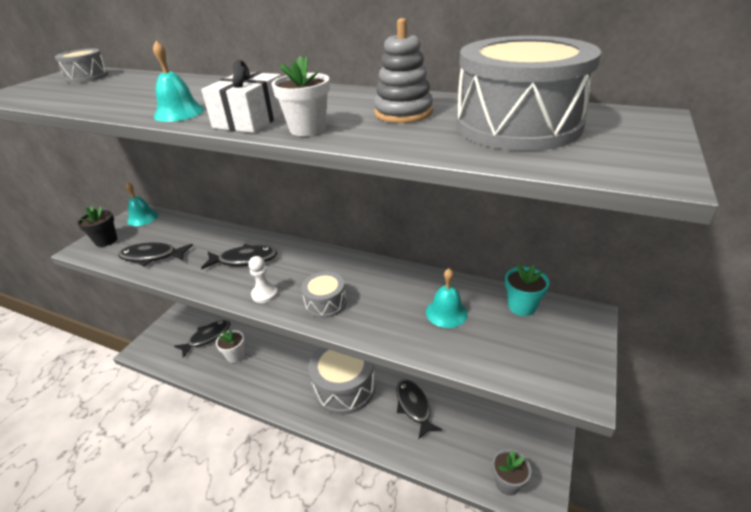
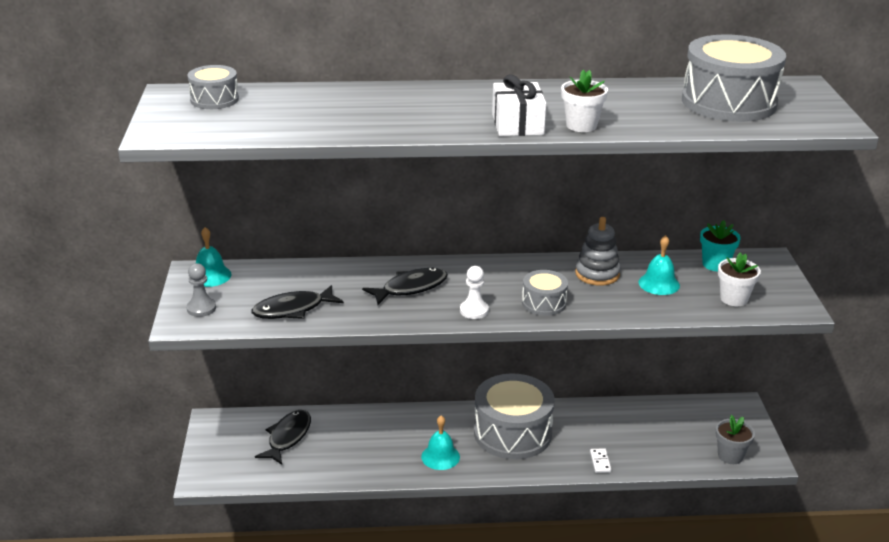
camera: 30 degrees left, 5 degrees down
black flower pot [77,206,117,247] -> grey pawn [186,263,216,317]
turquoise bell [153,41,204,122] -> turquoise bell moved to [421,415,460,470]
white flower pot [216,330,245,363] -> white flower pot moved to [718,252,761,306]
grey stacking toy [374,18,433,123] -> grey stacking toy moved to [575,217,621,286]
black fish [396,380,442,439] -> none
none -> white domino [590,448,611,473]

